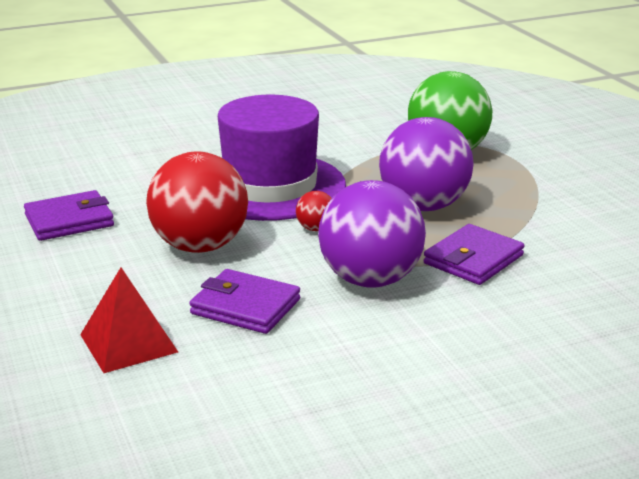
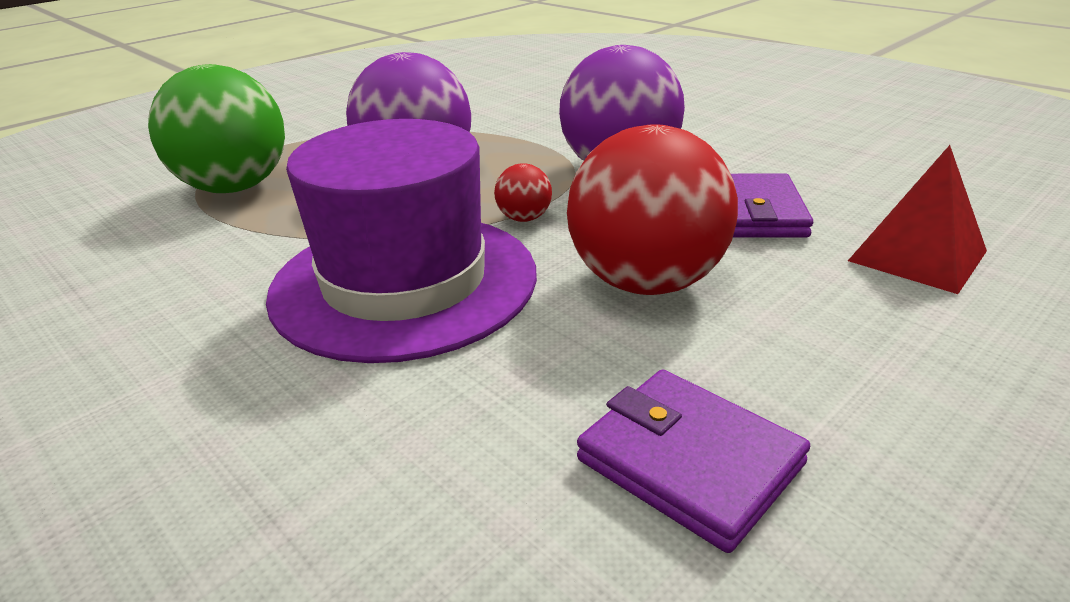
camera: 110 degrees left, 5 degrees up
purple wallet [424,224,524,285] -> none

